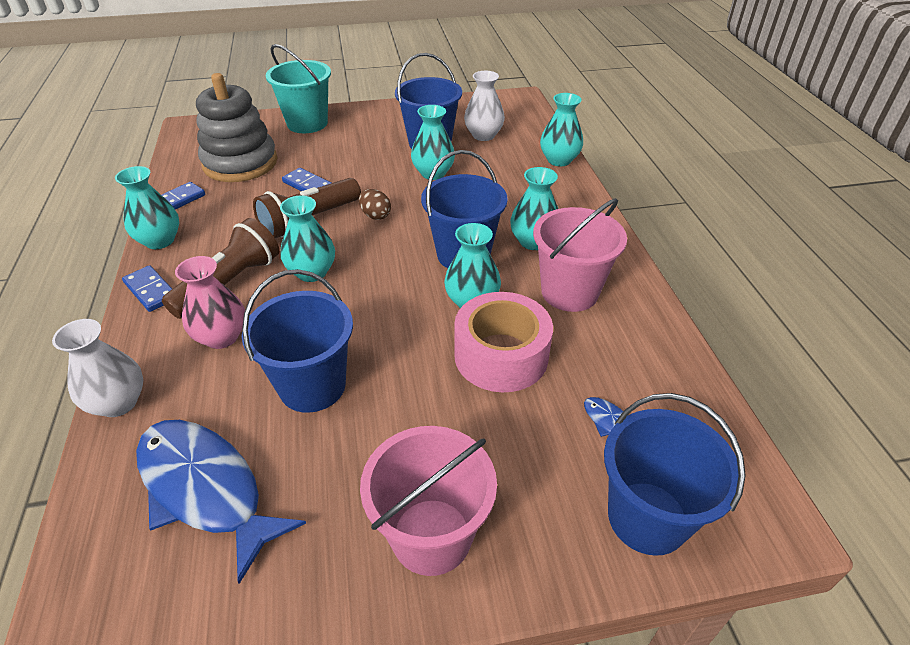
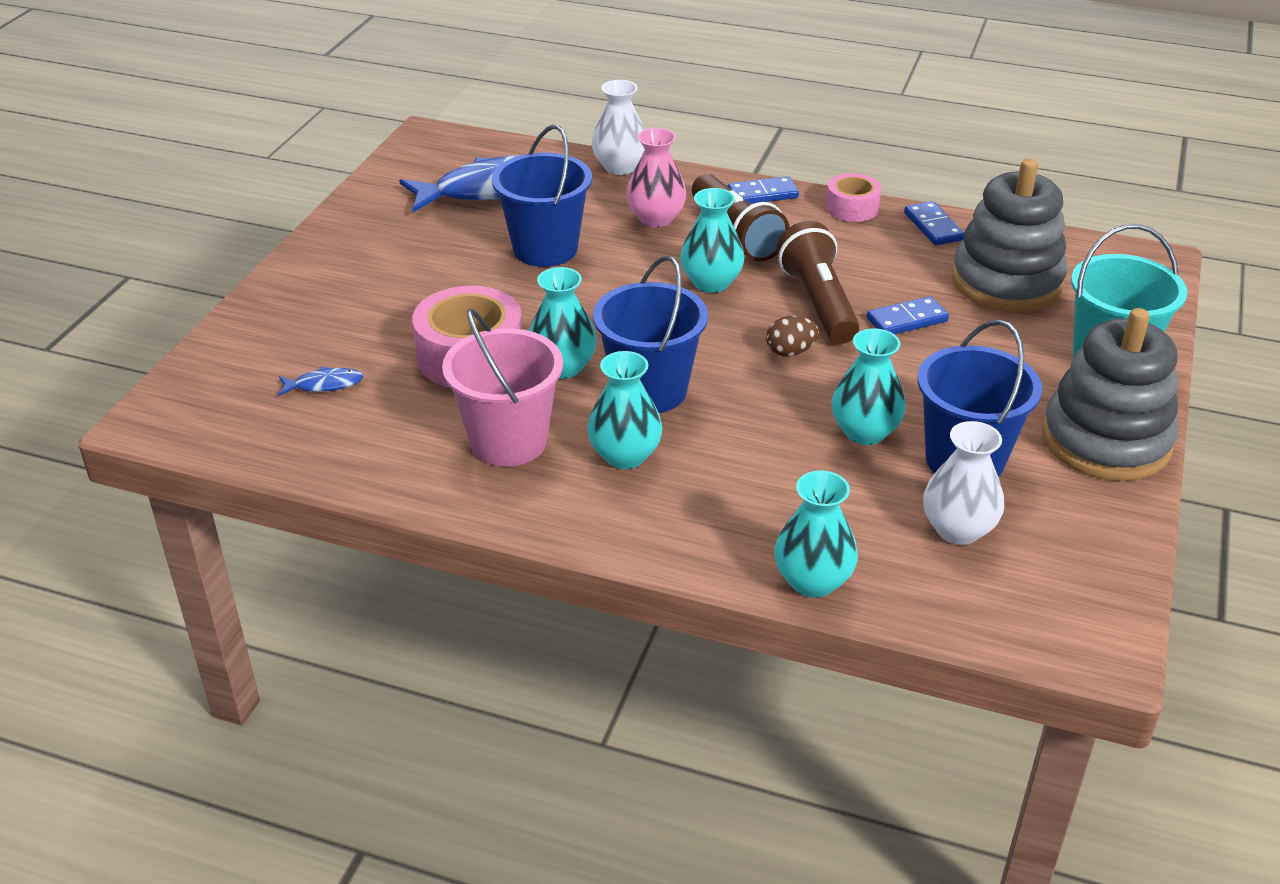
camera: 120 degrees right, 5 degrees down
turquoise vase [115,166,179,249] -> pink tape [826,173,881,222]
pink bucket [360,426,497,576] -> none
blue bucket [604,393,746,556] -> none
none -> grey stacking toy [1042,308,1178,481]

